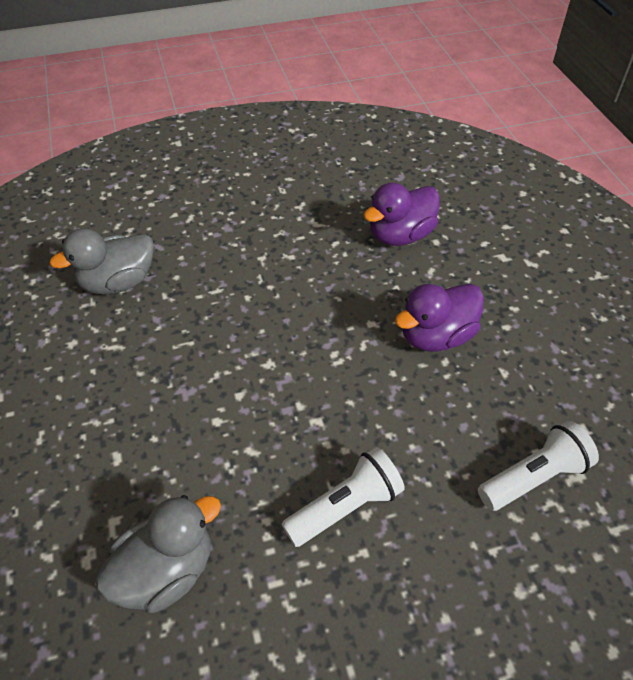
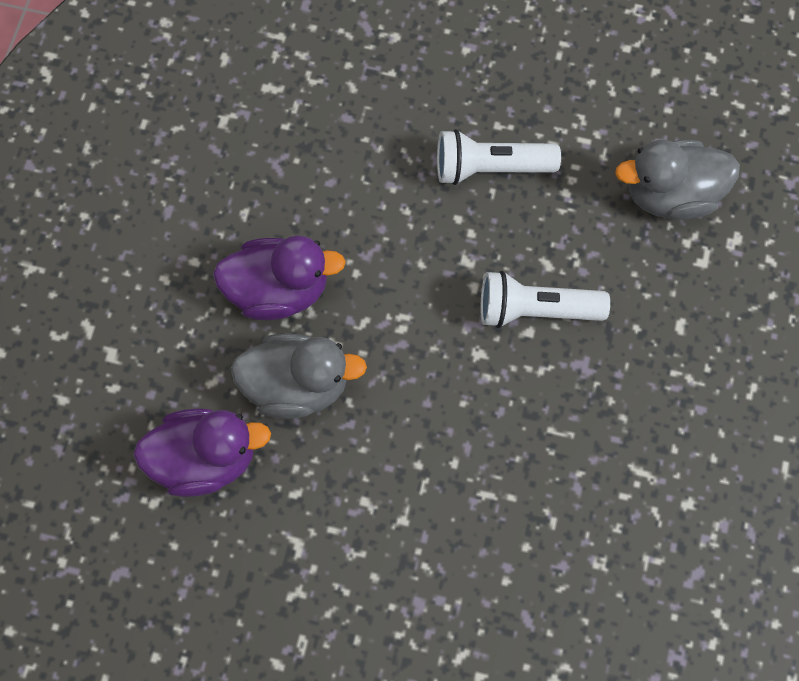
camera: 150 degrees left, 20 degrees up
grey duck [50,228,154,295] -> grey duck moved to [231,333,367,419]
white flashlight [478,421,599,511] -> white flashlight moved to [480,271,610,328]

